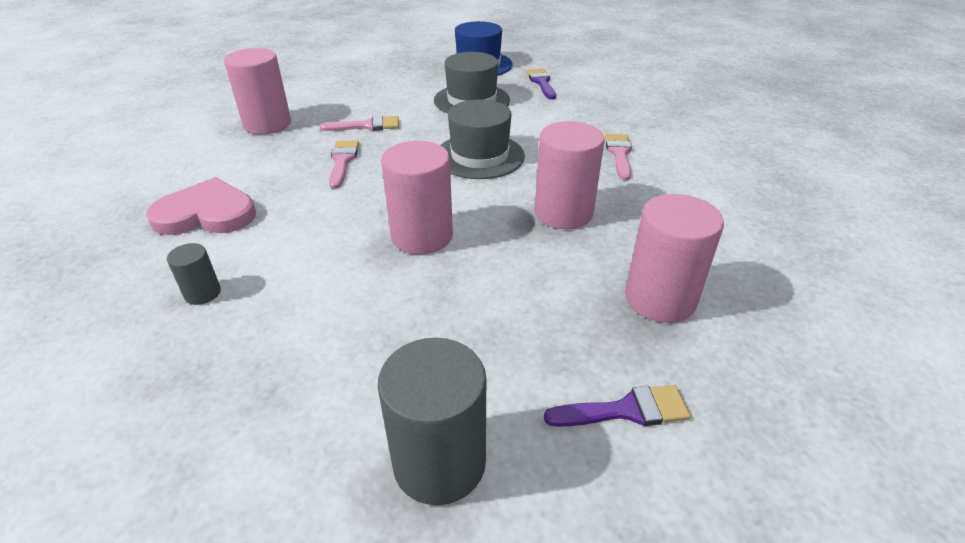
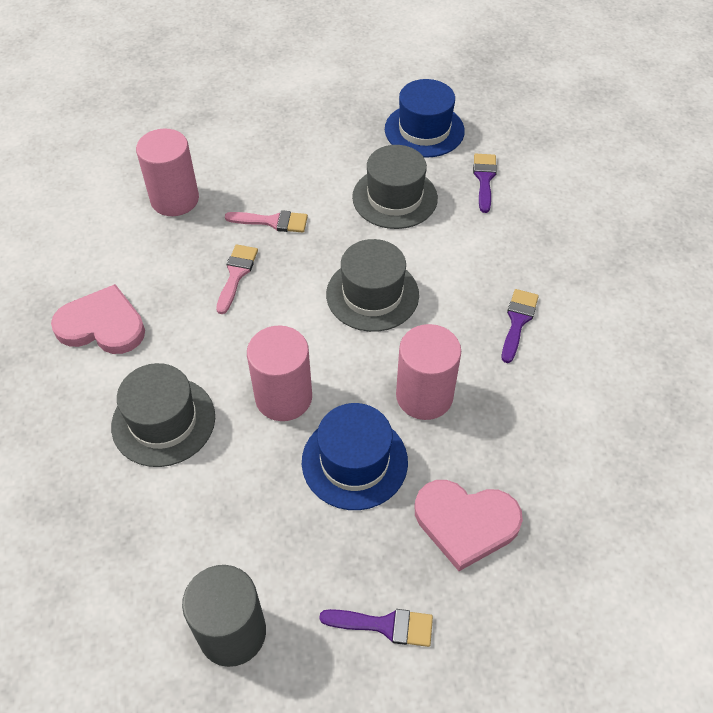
camera: 15 degrees right, 15 degrees up
grey cylinder [167,243,221,305] -> none
pink brush [605,134,632,180] -> purple brush [502,289,539,363]
pink cylinder [625,194,724,323] -> pink heart [415,480,523,571]
none -> grey hat [111,363,215,467]
none -> blue hat [302,403,408,510]

